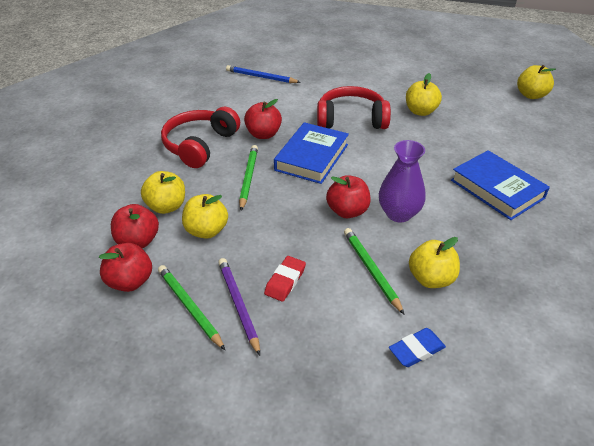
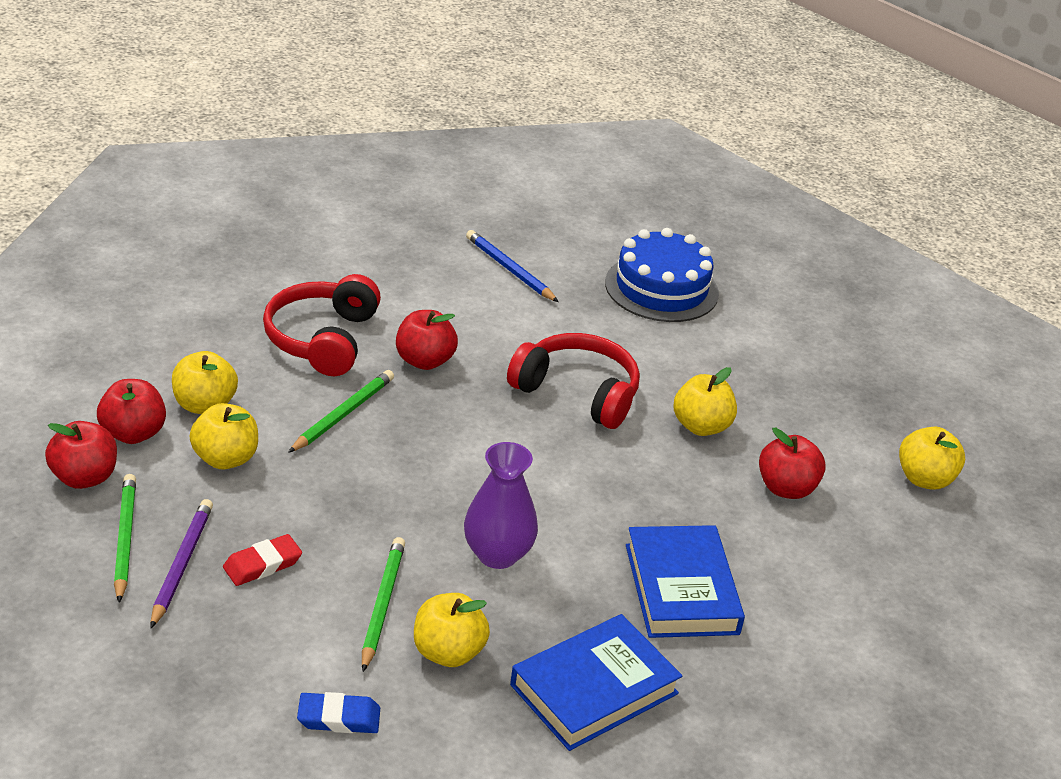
camera: 25 degrees right, 5 degrees down
red headphones [161,107,240,168] -> red headphones turned 45 degrees counterclockwise [263,274,381,376]
blue book [274,122,349,184] -> blue book moved to [510,614,682,751]
red apple [326,175,370,218] -> red apple moved to [759,428,826,499]
none -> blue cake [605,228,719,322]

